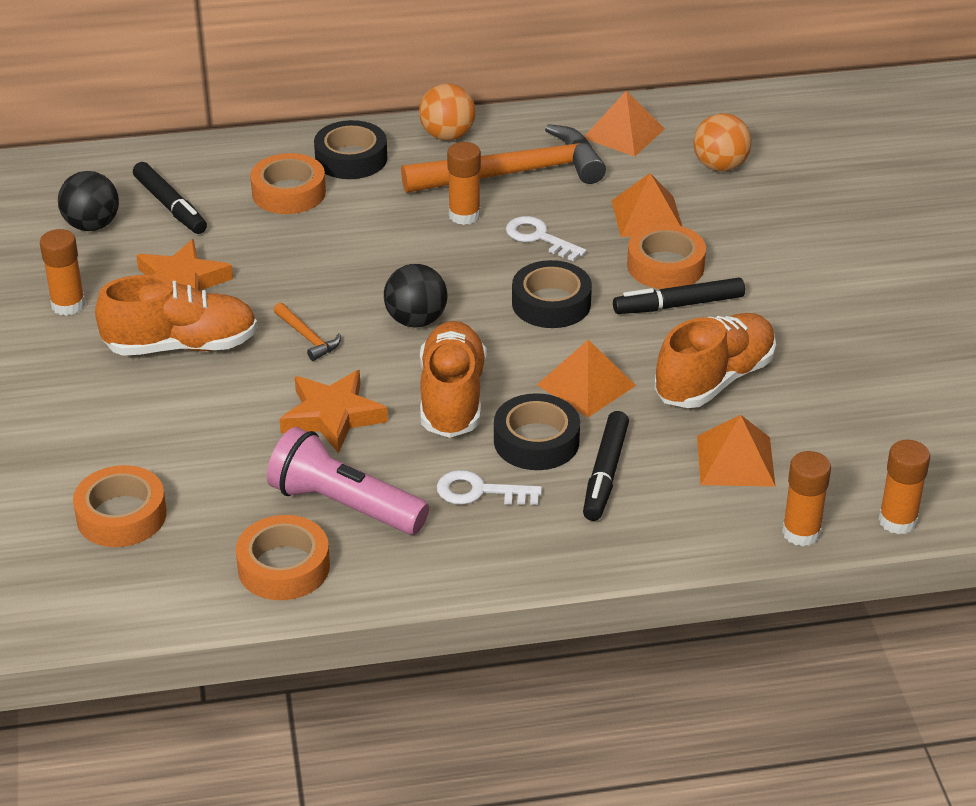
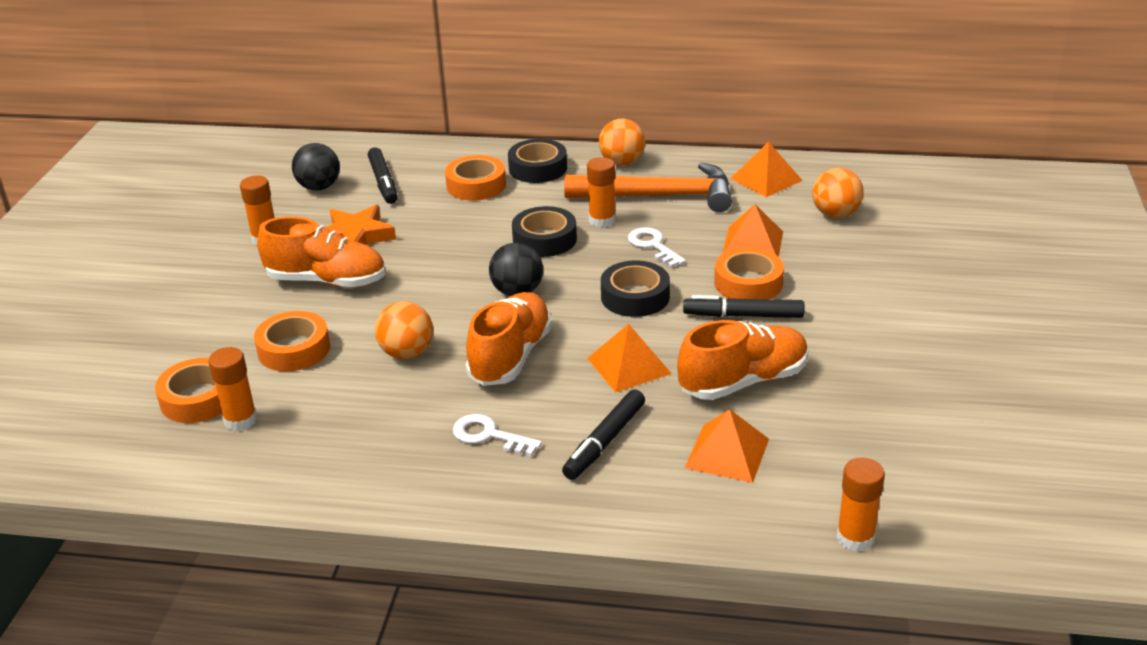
camera: 20 degrees right, 5 degrees down
orange tape [236,515,330,600] -> orange tape moved to [254,311,330,372]
pink flashlight [267,427,429,535] -> none
orange hammer [274,303,341,361] -> none
orange star [280,370,388,453] -> orange ball [375,301,433,359]
black tape [494,393,580,470] -> black tape moved to [512,206,577,257]
orange glue stick [782,451,831,546] -> orange glue stick moved to [208,347,257,431]

